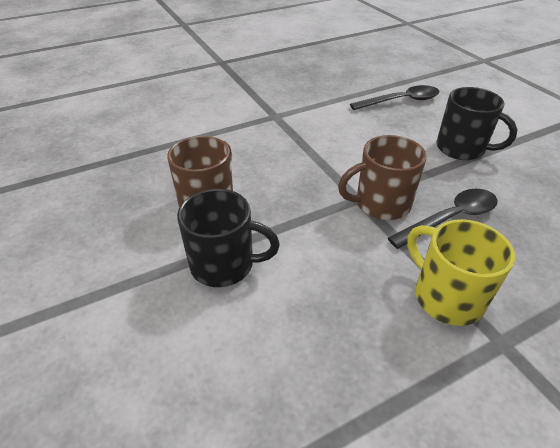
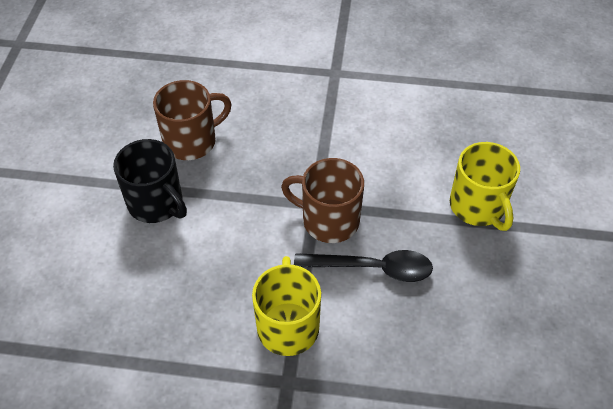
camera: 35 degrees right, 10 degrees up
black spoon [350,85,439,110] -> none
black mug [437,87,518,160] -> yellow mug [450,142,520,231]

